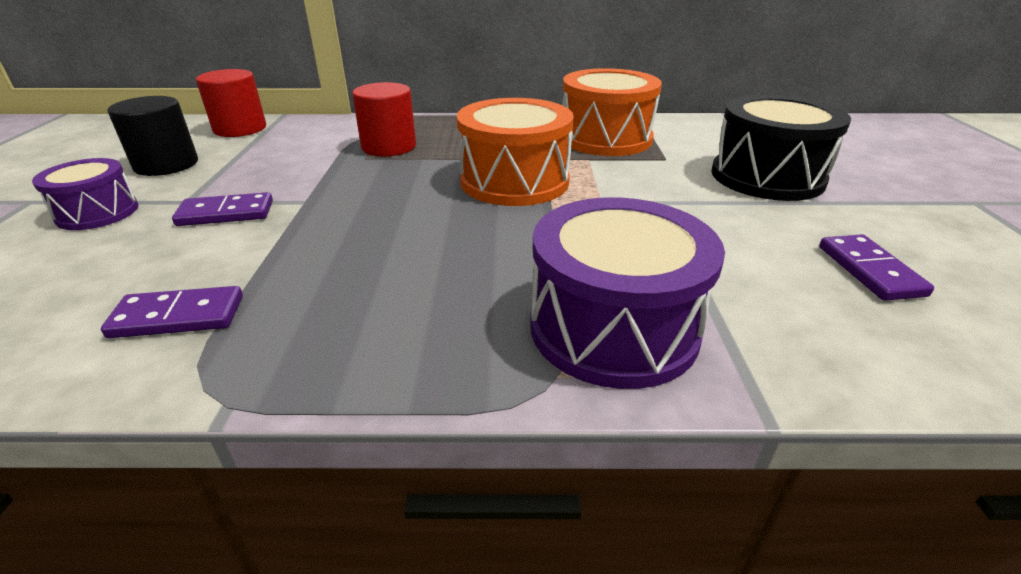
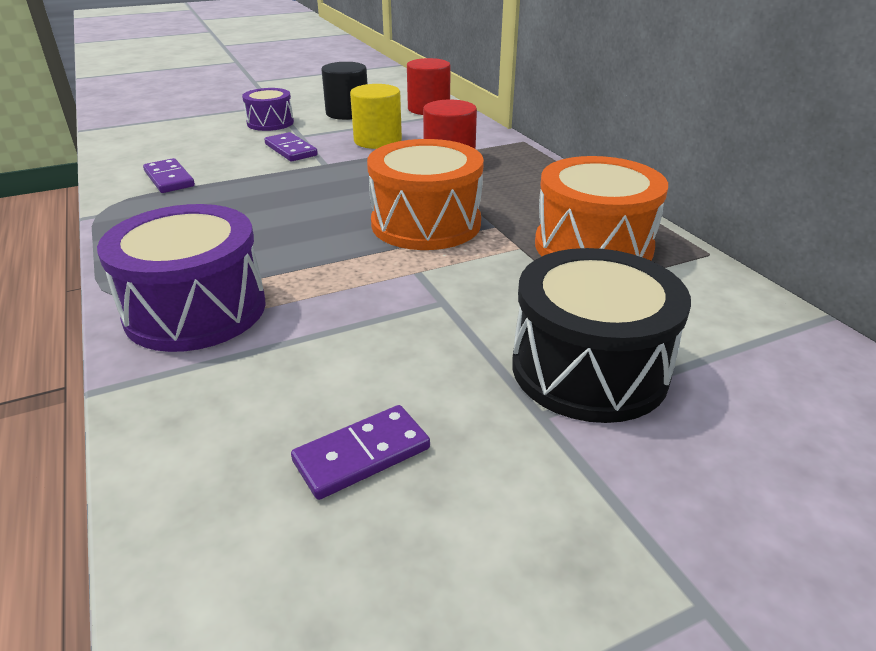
camera: 65 degrees right, 0 degrees up
none -> yellow cylinder [350,84,402,149]

